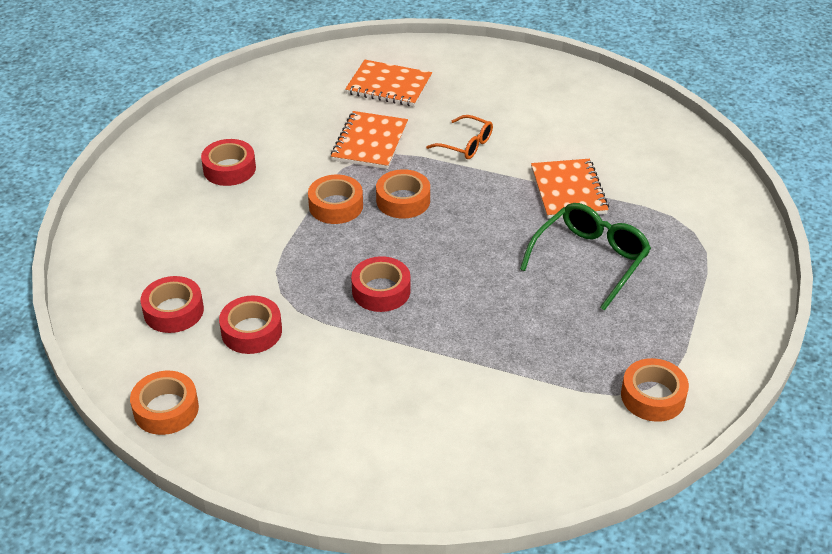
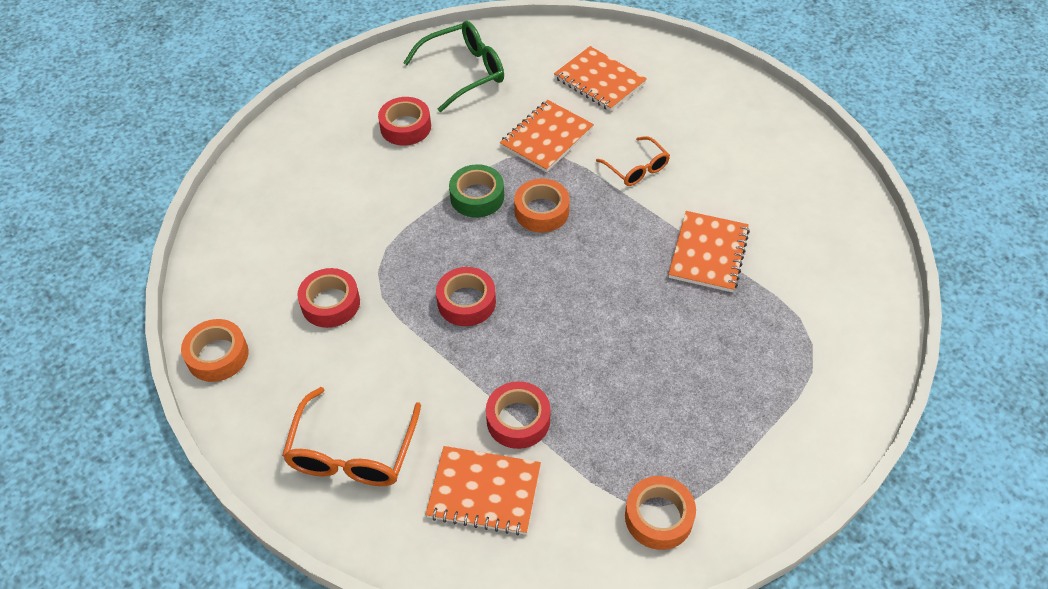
camera: 25 degrees right, 10 degrees up
red tape [140,276,204,333] -> red tape moved to [486,381,550,449]
orange tape [308,175,363,224] -> green tape [449,164,504,218]
green glasses [520,203,651,311] -> green glasses moved to [403,21,504,112]
none -> orange glasses [282,387,421,486]
none -> orange notebook [425,446,541,536]

